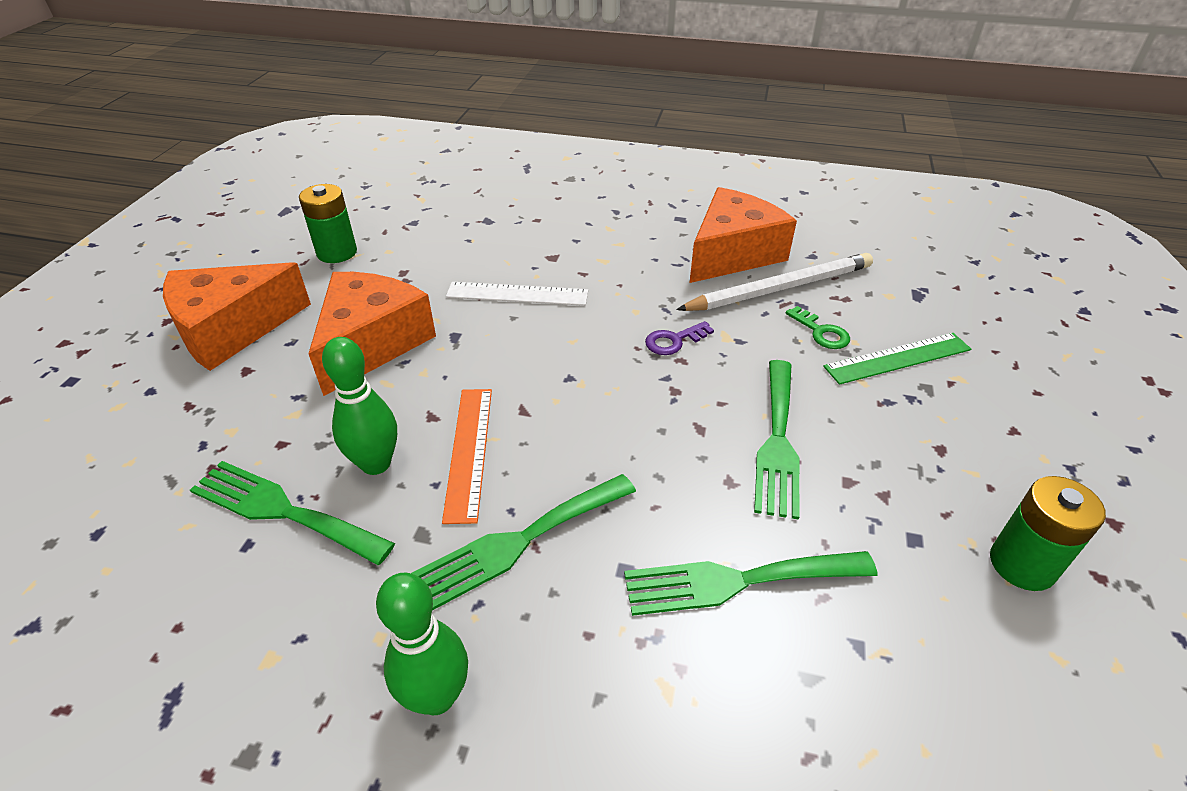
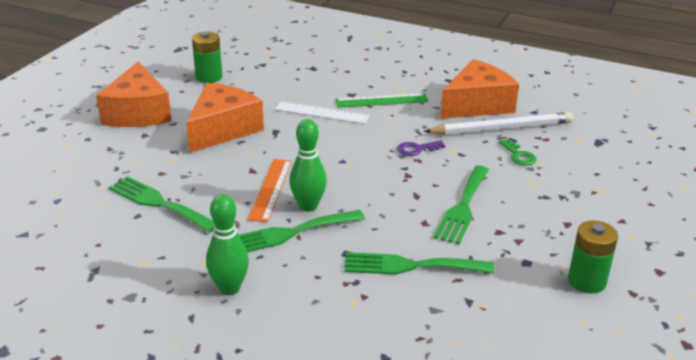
camera: 10 degrees right, 10 degrees down
orange cheese [163,262,311,371] -> orange cheese turned 75 degrees counterclockwise [96,61,172,127]
green bowling pin [322,337,397,475] -> green bowling pin moved to [289,119,327,212]
green ruler [823,333,971,385] -> green ruler moved to [335,93,429,108]

